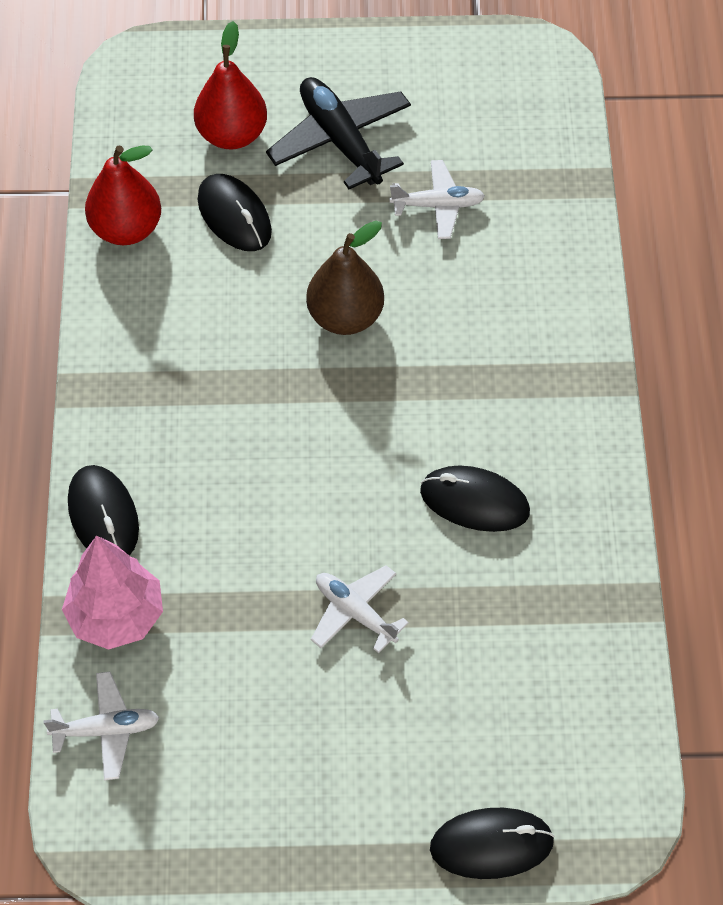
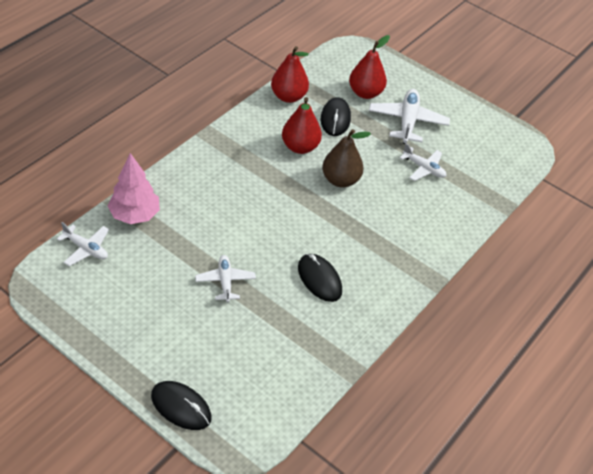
camera: 35 degrees right, 10 degrees down
black mouse [68,465,139,556] -> none
black plane [266,77,411,189] -> white plane [369,89,450,144]
none -> red pear [282,97,322,154]

